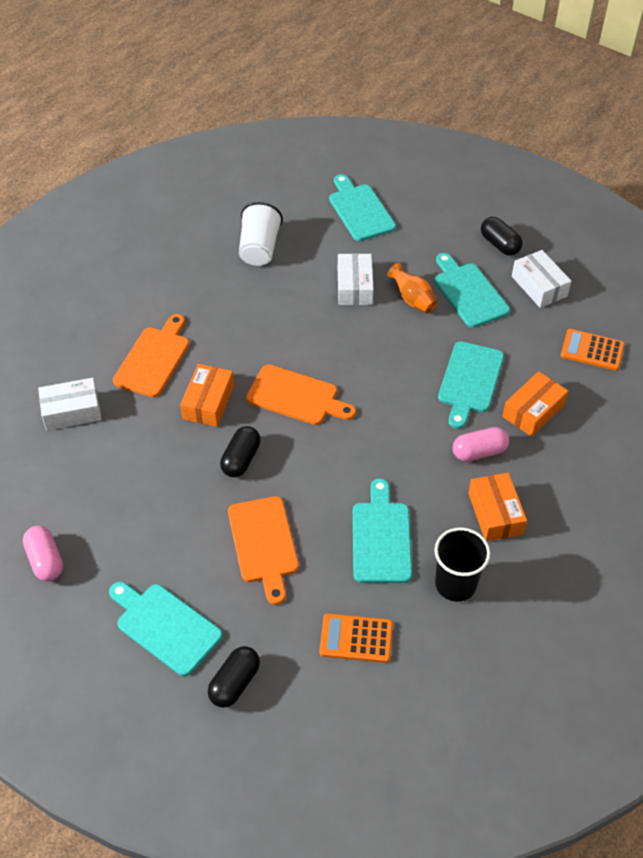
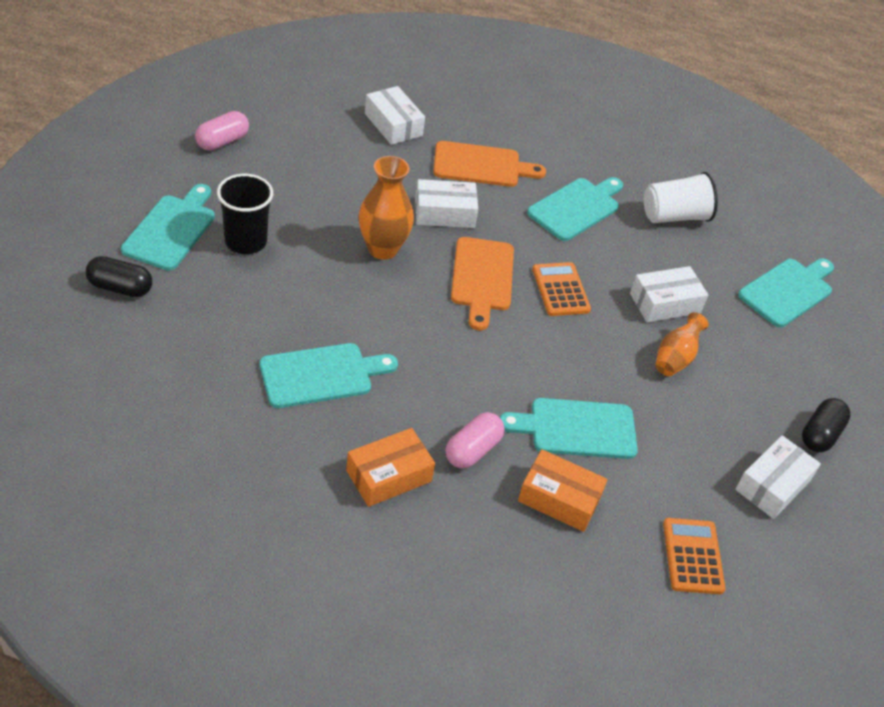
camera: 65 degrees right, 5 degrees down
orange box [180,364,234,427] -> white box [415,179,478,228]
black capsule [220,426,261,477] -> orange vase [359,156,414,260]
orange cutting board [228,496,299,605] -> none
orange calculator [320,613,393,663] -> orange calculator moved to [532,262,591,316]
turquoise cutting board [434,253,510,328] -> turquoise cutting board moved to [527,177,623,241]
black cup [434,527,490,602] -> black cup moved to [217,174,273,254]
pink capsule [453,427,509,462] -> pink capsule turned 75 degrees clockwise [446,412,504,468]

